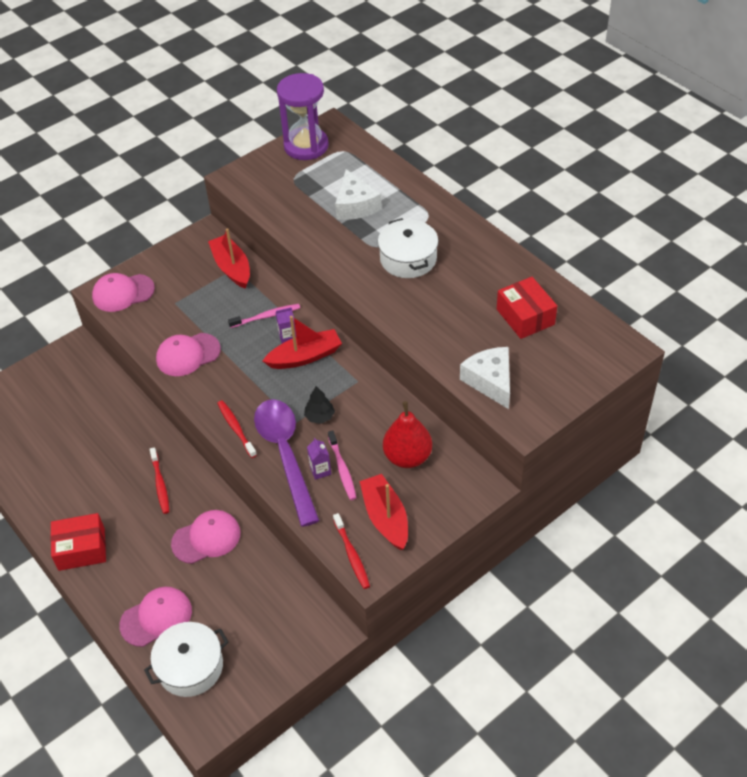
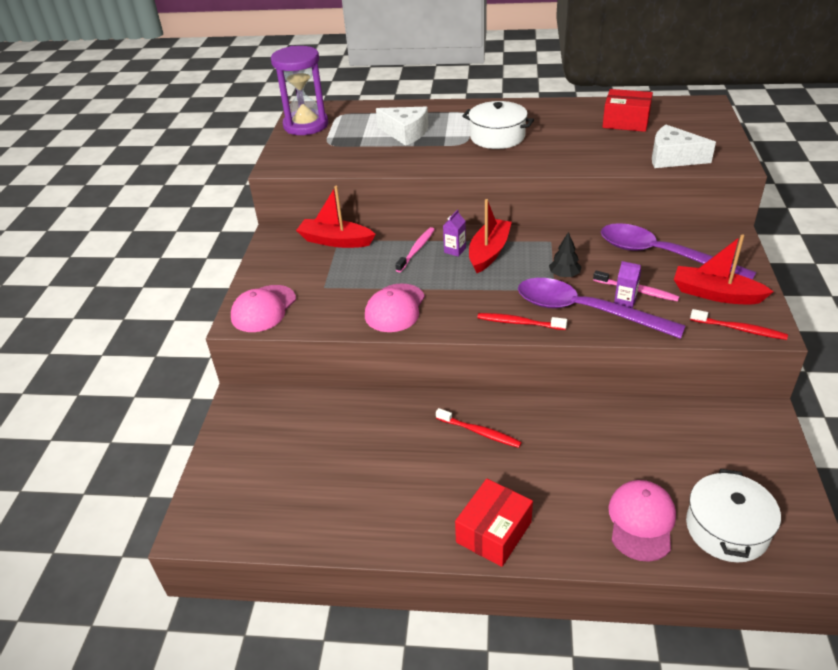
camera: 45 degrees left, 10 degrees down
pink cap [171,510,240,564] -> none
red pear [383,401,432,468] -> purple spoon [601,223,756,280]

